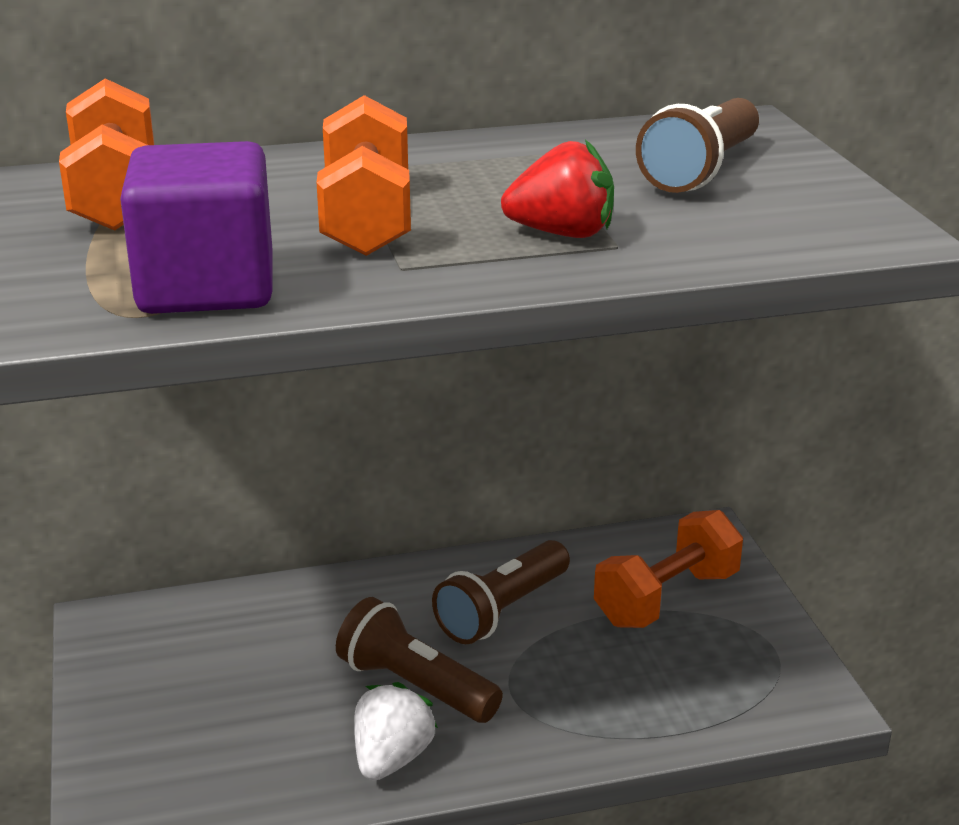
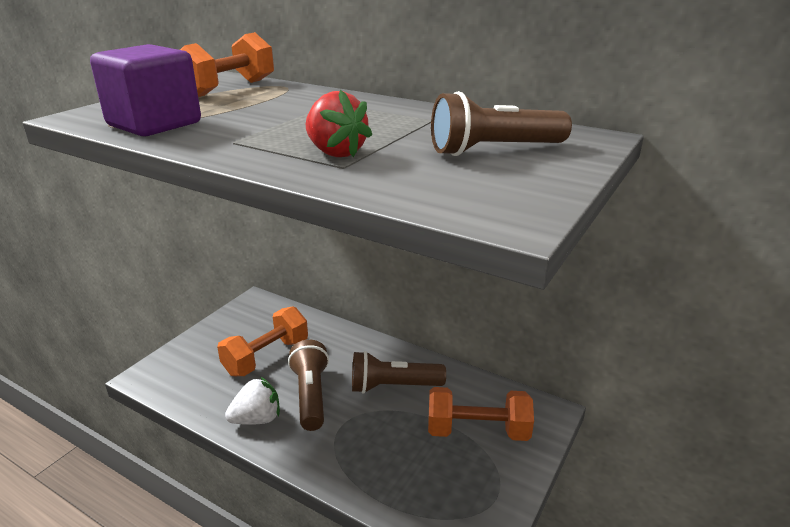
camera: 45 degrees right, 0 degrees up
orange dumbbell [317,95,411,256] -> orange dumbbell moved to [217,306,308,376]

